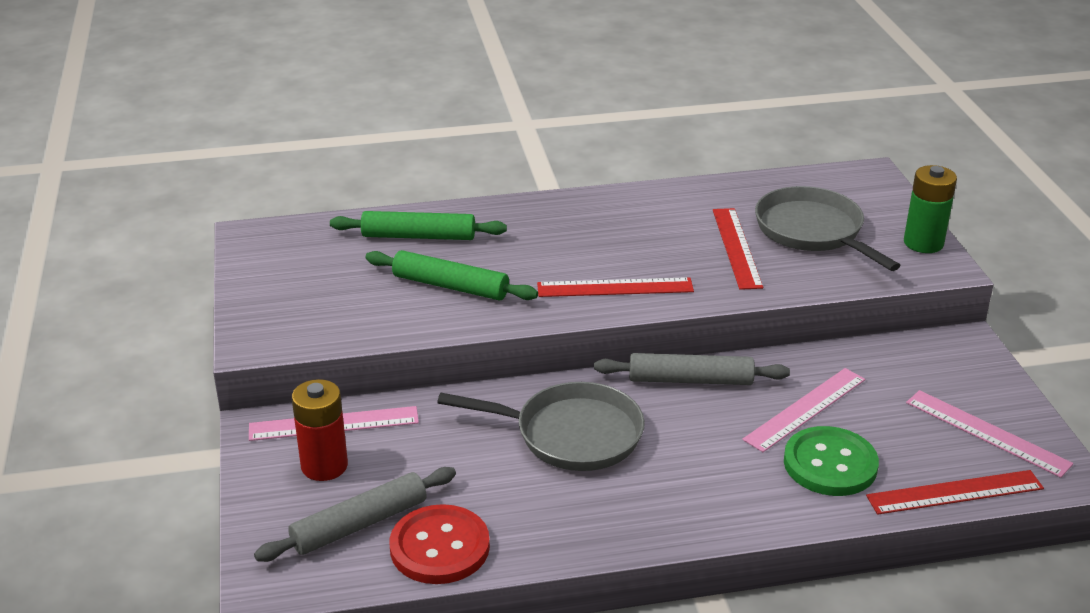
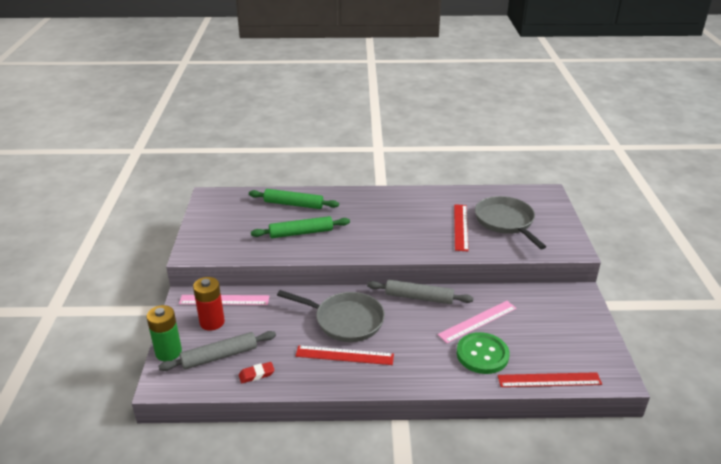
camera: 10 degrees right, 0 degrees up
green rolling pin [365,250,538,301] -> green rolling pin turned 45 degrees counterclockwise [251,216,350,238]
red button [389,504,490,584] -> red eraser [239,362,275,383]
red ruler [537,277,694,297] -> red ruler moved to [295,345,394,365]
green battery [904,165,957,253] -> green battery moved to [146,305,182,361]
pink ruler [906,390,1073,478] -> none

